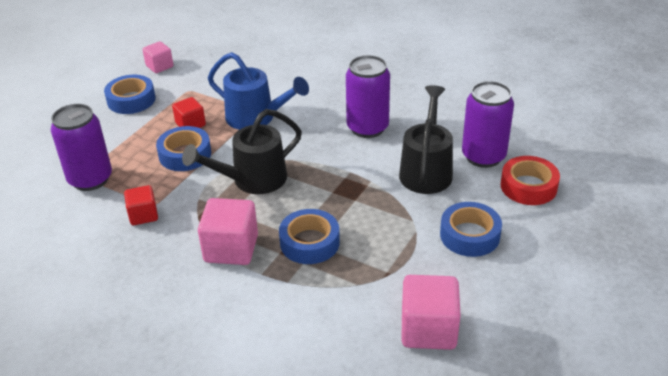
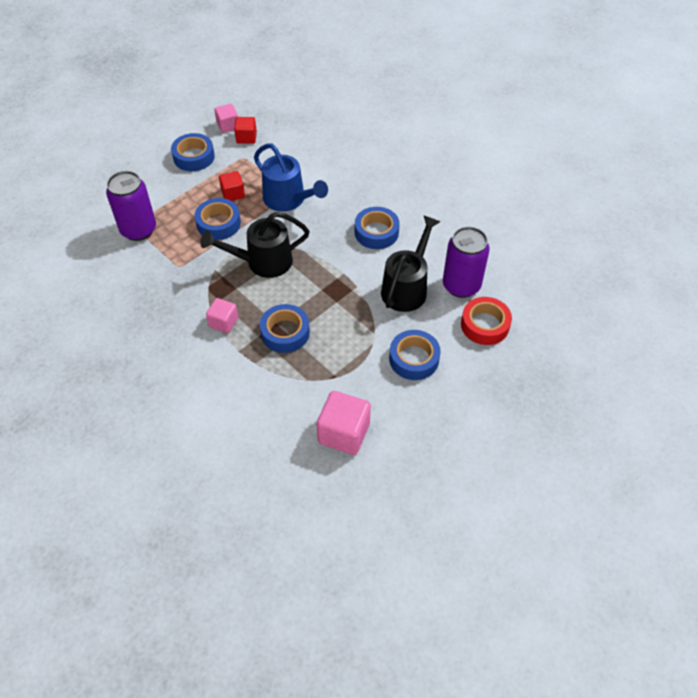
camera: 15 degrees right, 15 degrees up
red cube [124,185,158,225] -> red cube moved to [234,117,257,144]
pink cube [198,198,258,265] -> pink cube [206,298,238,333], size x0.60
purple can [346,55,390,138] -> blue tape [355,207,400,249]

